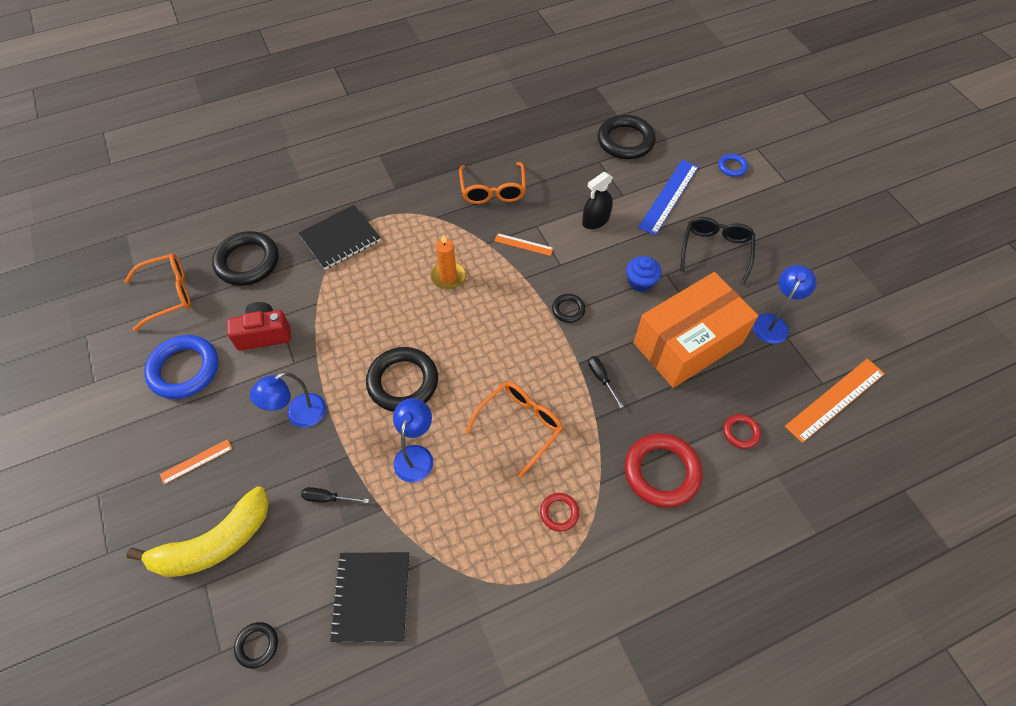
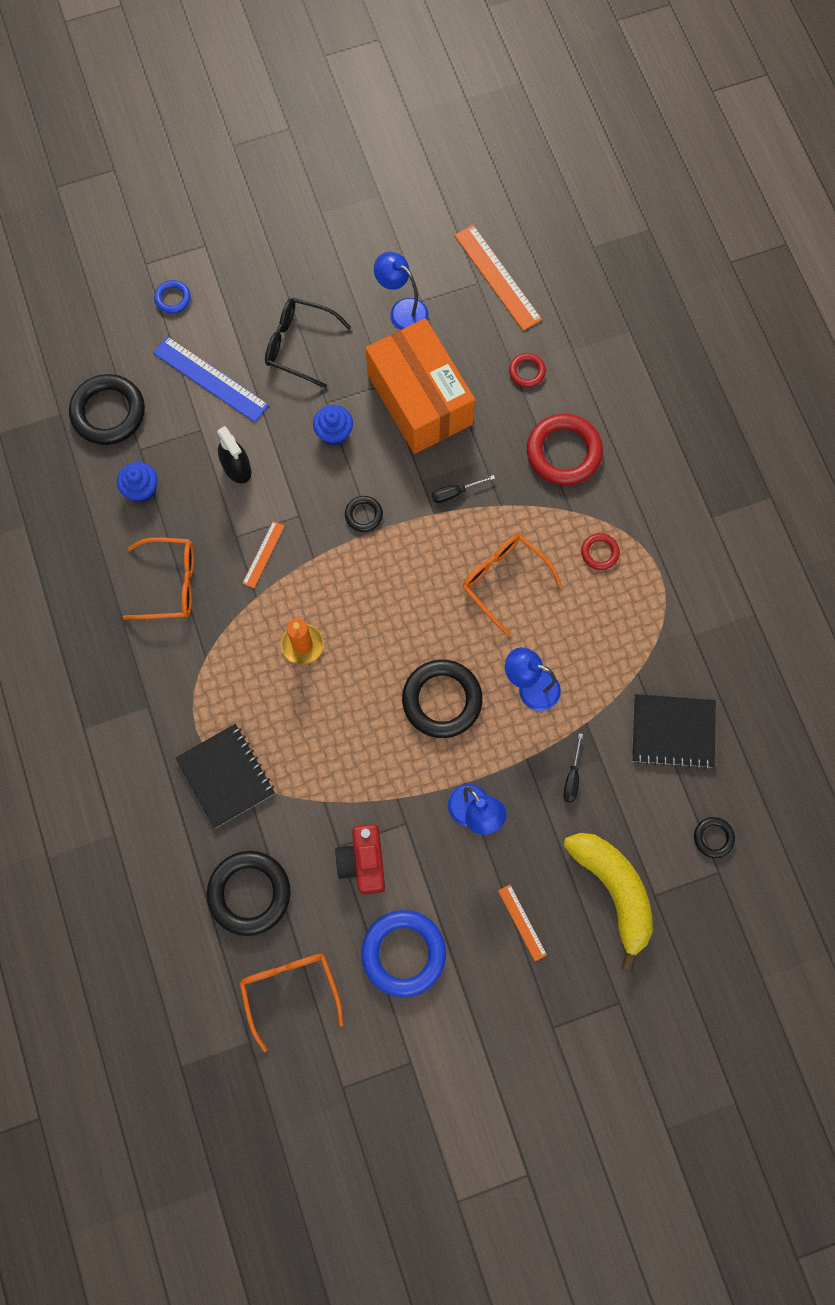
camera: 85 degrees left, 15 degrees up
none -> blue cupcake [117,462,158,503]

